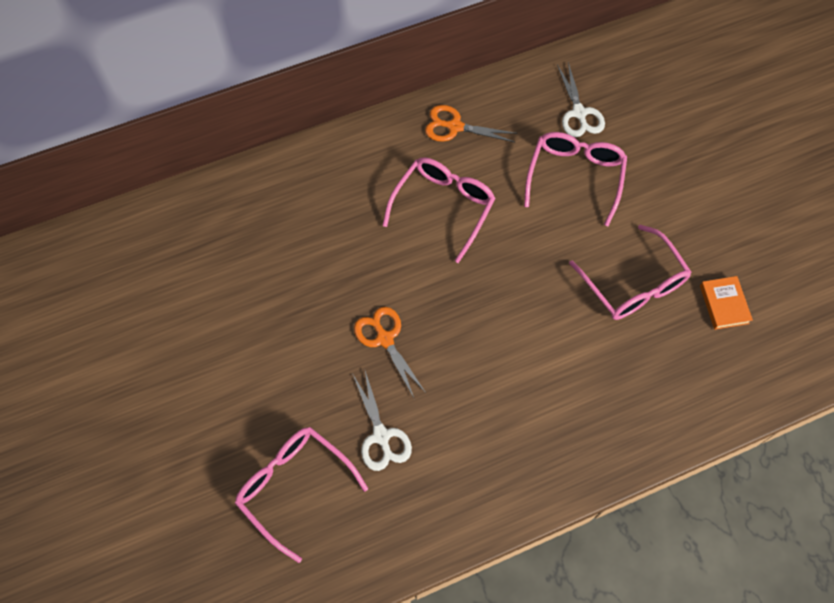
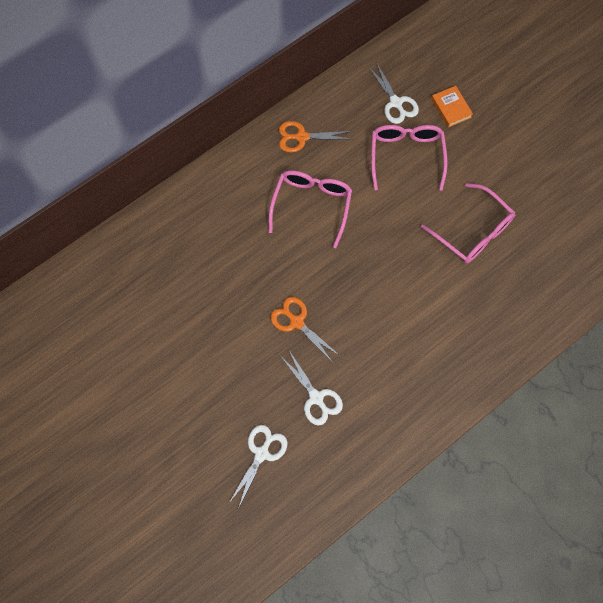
camera: 15 degrees left, 5 degrees up
pink glasses [235,427,368,563] -> white scissors [229,425,288,509]
orange book [700,276,753,330] -> orange book moved to [431,86,473,128]

